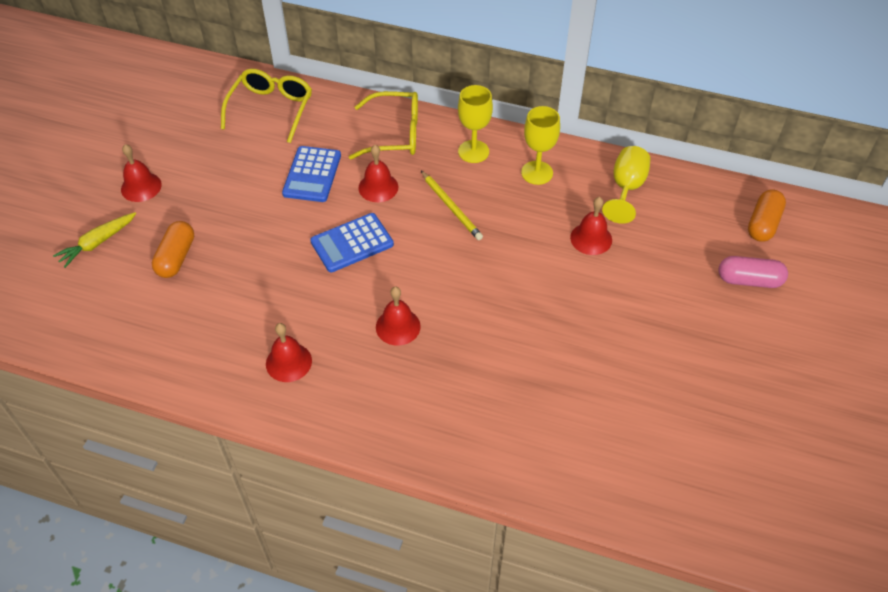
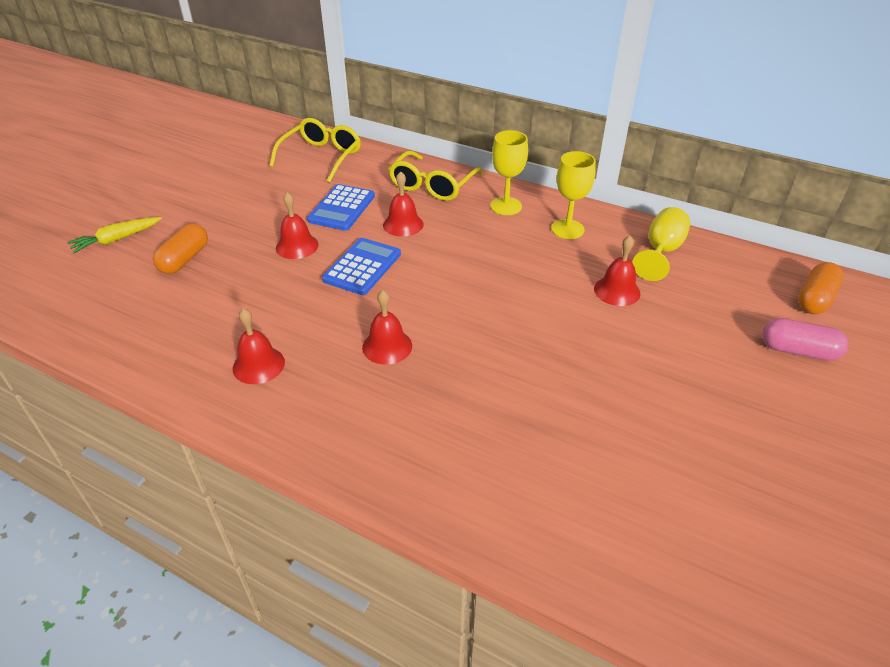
camera: 10 degrees right, 10 degrees down
red bell [121,144,162,202] -> red bell moved to [276,192,319,259]
blue calculator [310,213,394,272] -> blue calculator turned 135 degrees clockwise [322,238,401,295]
yellow glasses [349,91,418,159] -> yellow glasses turned 105 degrees clockwise [388,151,483,201]
yellow pencil [421,171,483,240] -> none

